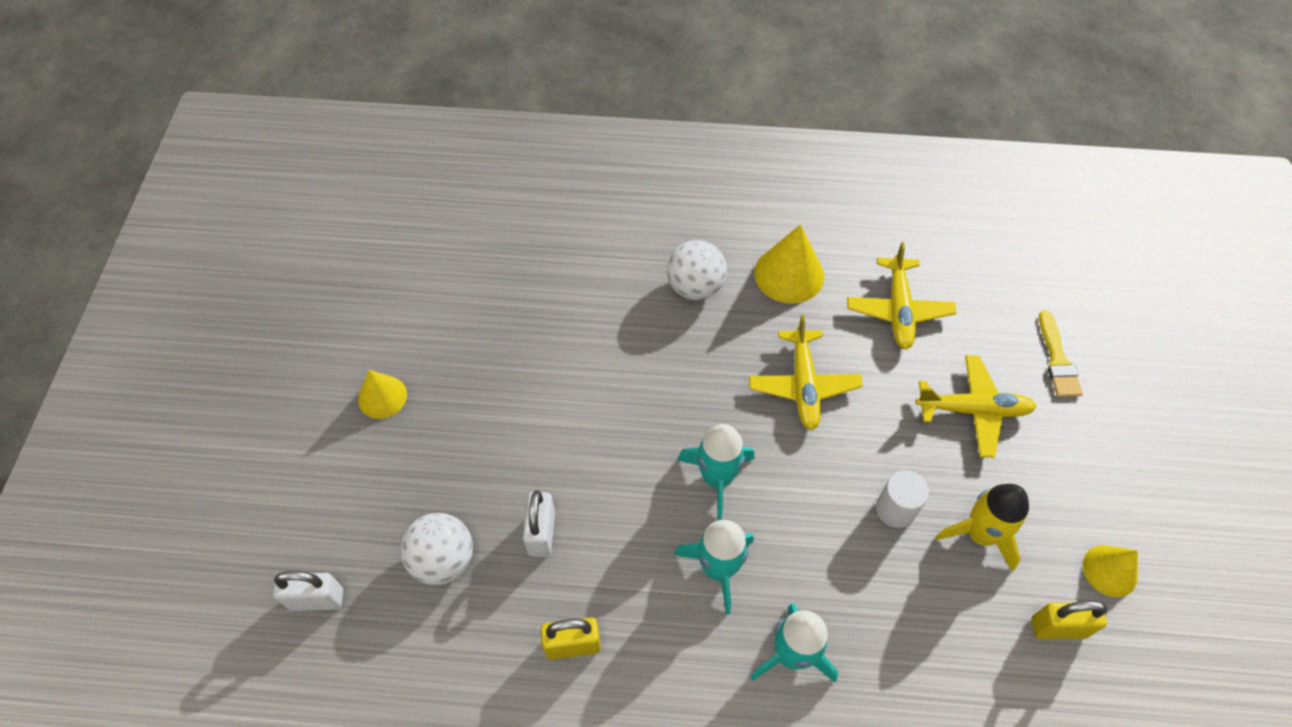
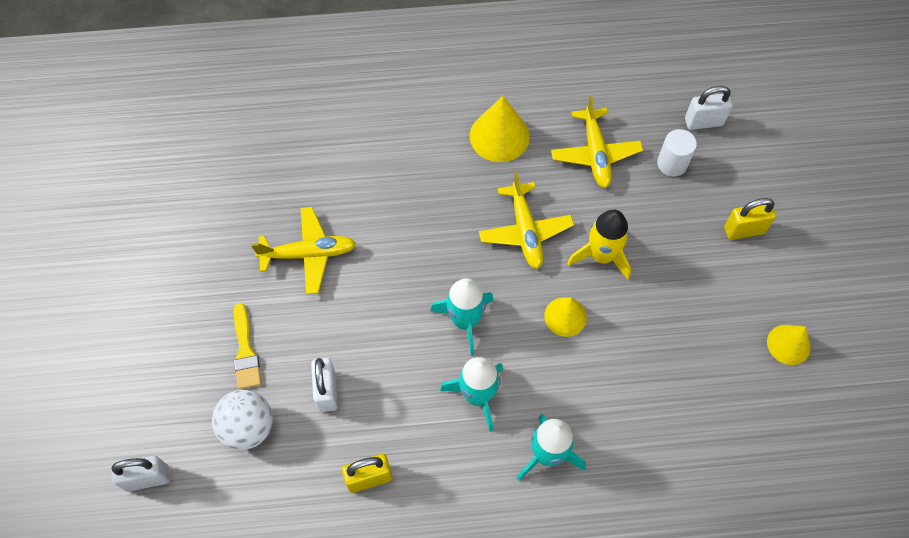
camera: 10 degrees left, 5 degrees up
yellow cone [358,370,407,419] -> yellow cone moved to [544,297,587,337]
white ball [667,240,727,300] -> none
white cylinder [876,470,929,528] -> white cylinder moved to [657,129,697,177]
yellow plane [916,355,1037,458] -> yellow plane moved to [251,207,356,294]
yellow rocket [936,484,1029,572] -> yellow rocket moved to [567,209,631,280]
yellow padlock [1031,601,1108,639] -> yellow padlock moved to [724,198,776,240]
yellow brush [1039,310,1083,397] -> yellow brush moved to [234,303,261,389]
none -> white padlock [685,86,732,130]

